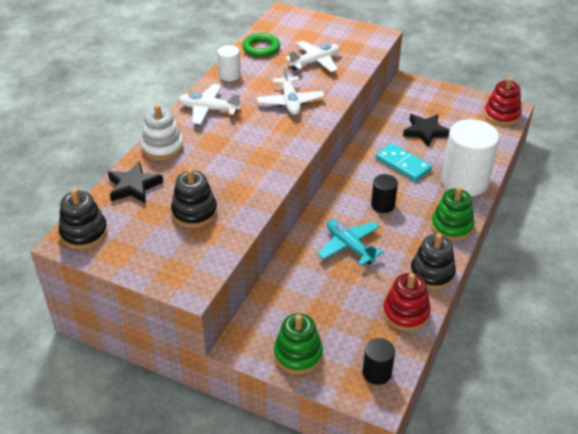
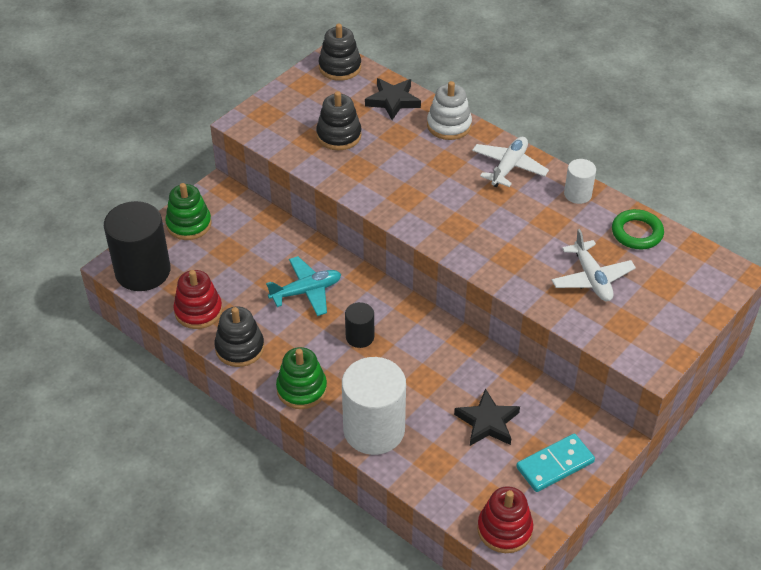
camera: 105 degrees right, 5 degrees up
white plane [257,65,324,115] -> none
black cylinder [363,338,395,385] -> black cylinder [104,201,171,291], size x2.02
turquoise domino [376,143,432,181] -> turquoise domino moved to [516,434,595,492]

